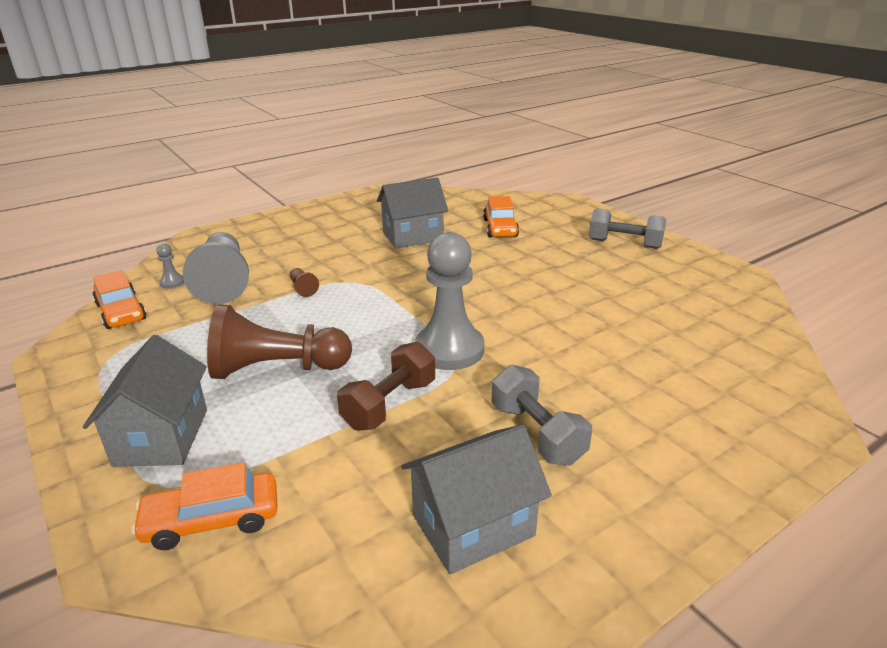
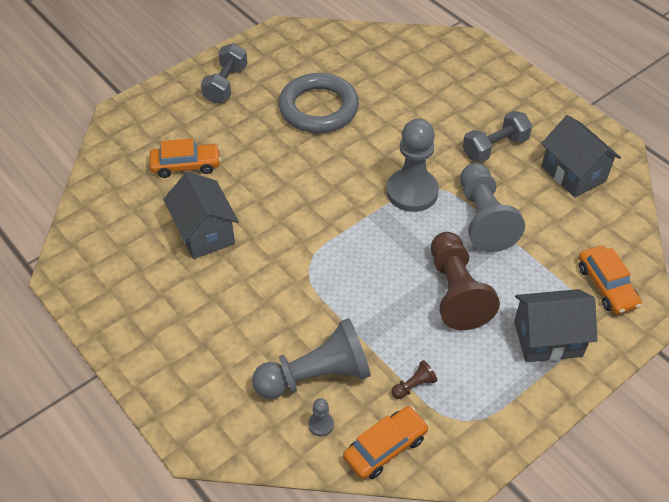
camera: 95 degrees left, 20 degrees up
brown pawn [290,268,319,297] -> brown pawn moved to [392,360,437,399]
brown dumbbell [337,342,435,431] -> grey pawn [460,163,525,252]
none -> grey ring [278,73,359,133]

